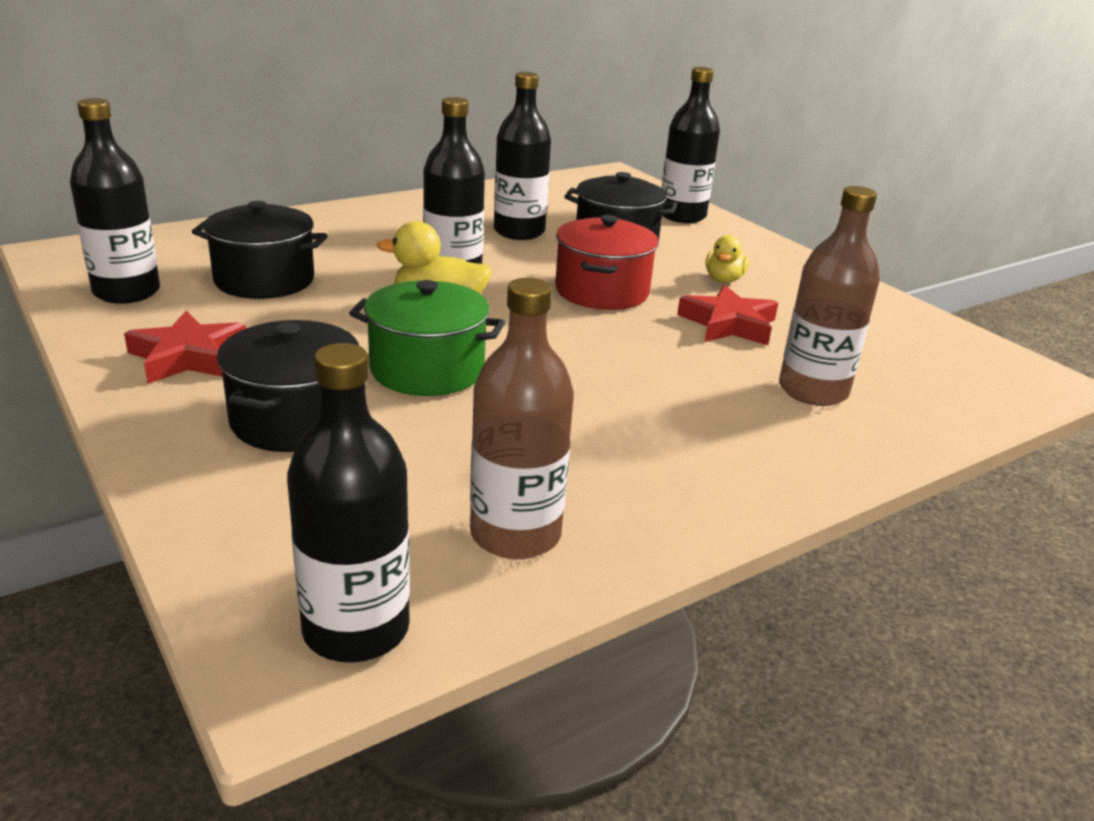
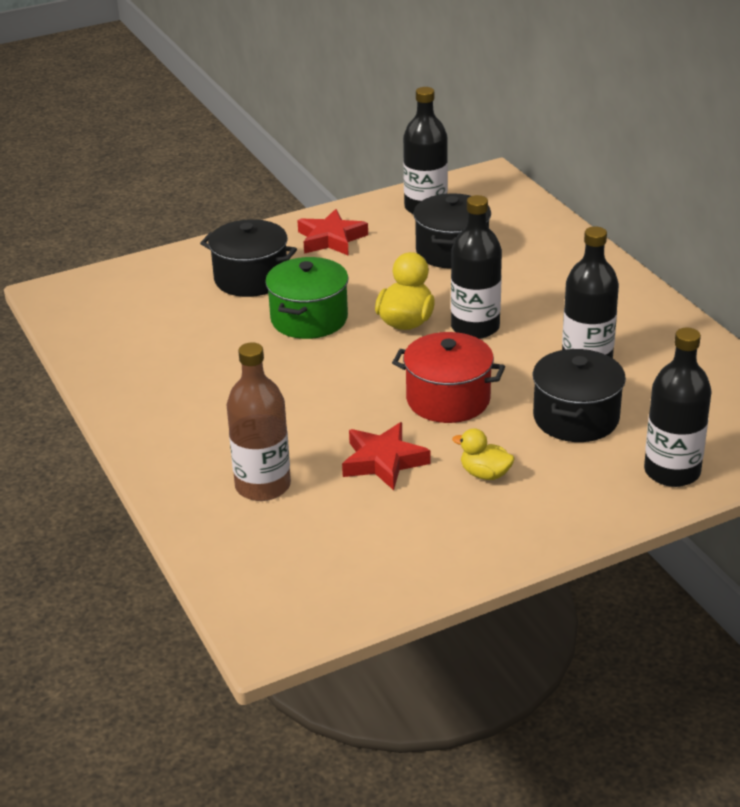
camera: 100 degrees right, 5 degrees up
black bottle [287,343,410,662] -> none
brown bottle [470,278,574,559] -> none

